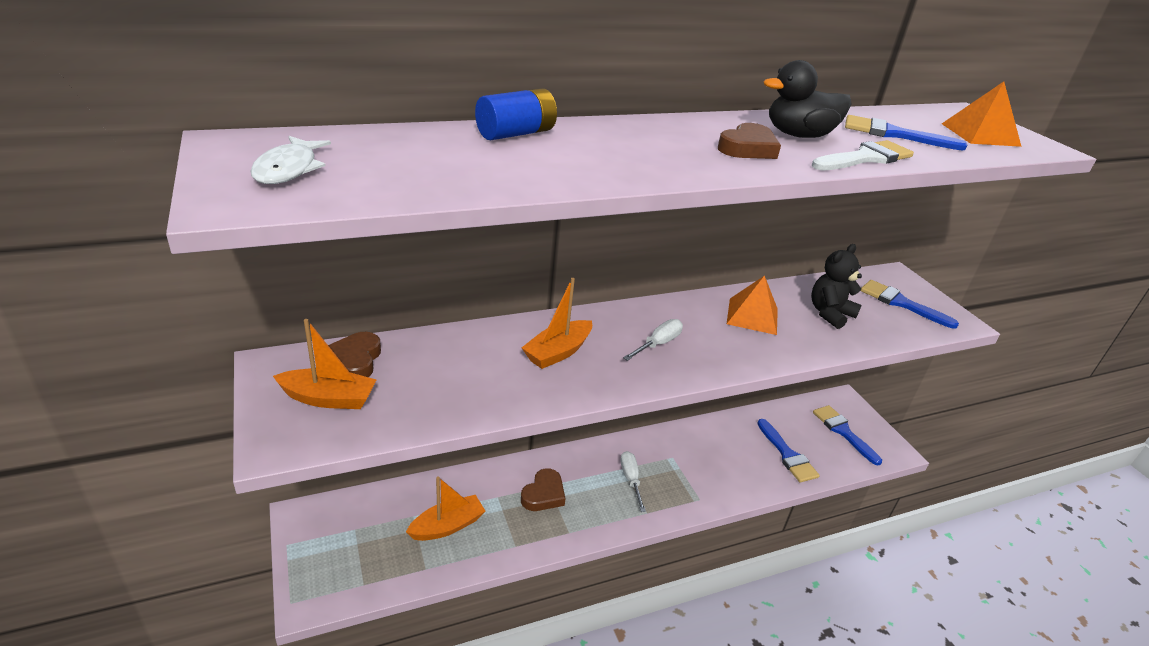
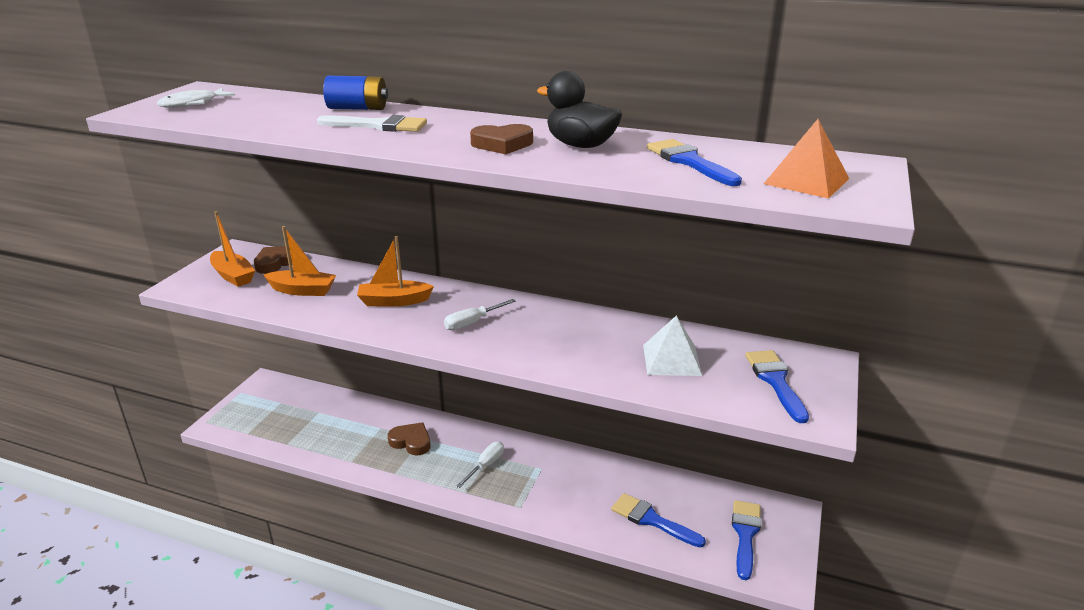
camera: 45 degrees right, 5 degrees down
orange boat [406,476,485,541] -> orange boat moved to [263,226,336,296]
brown heart [521,468,566,511] -> brown heart turned 135 degrees counterclockwise [388,422,430,456]
white screwdriver [623,319,683,361] -> white screwdriver turned 150 degrees clockwise [444,299,516,330]
orange pyramid [727,275,778,335] -> none
blue brush [757,419,820,483] -> blue brush turned 105 degrees clockwise [611,493,706,547]
black teddy bear [811,244,862,329] -> white pyramid [643,315,702,376]
white brush [812,140,914,170] -> white brush moved to [317,115,427,132]

